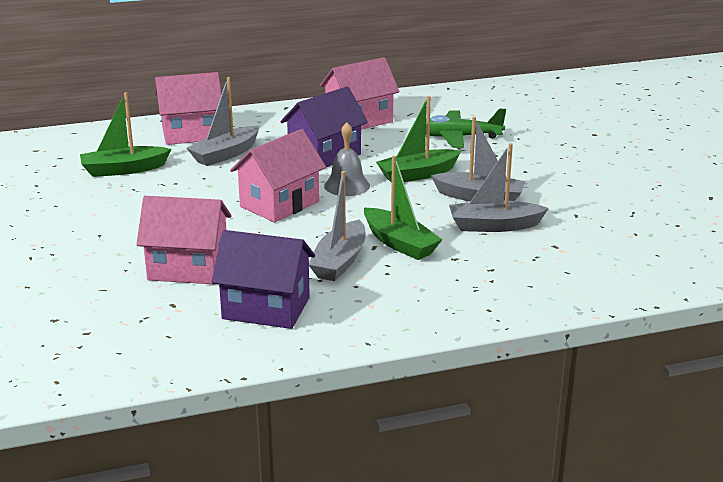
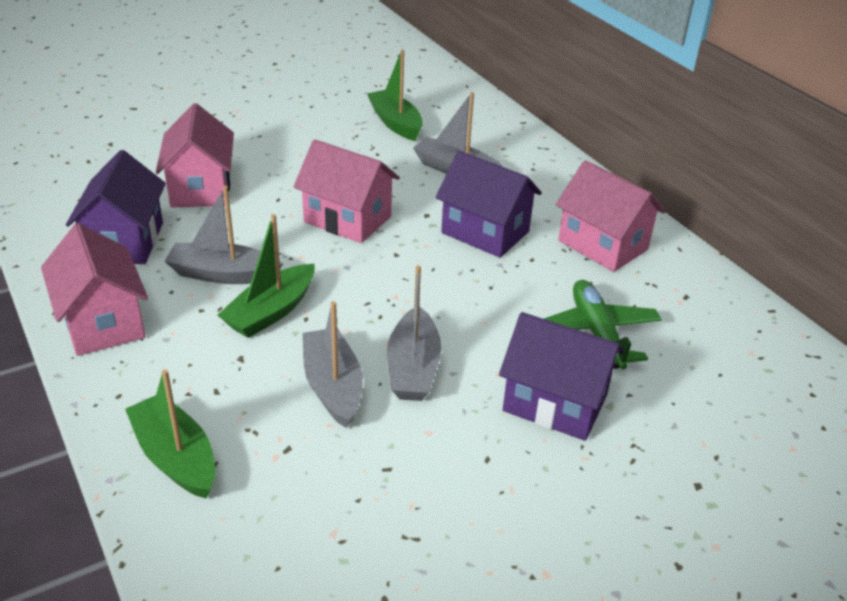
camera: 75 degrees right, 10 degrees up
pink house [155,72,221,145] -> pink house moved to [41,223,148,356]
grey bell [324,122,370,196] -> none
green boat [376,96,461,183] -> green boat moved to [125,369,215,499]
none -> purple house [499,312,624,441]

